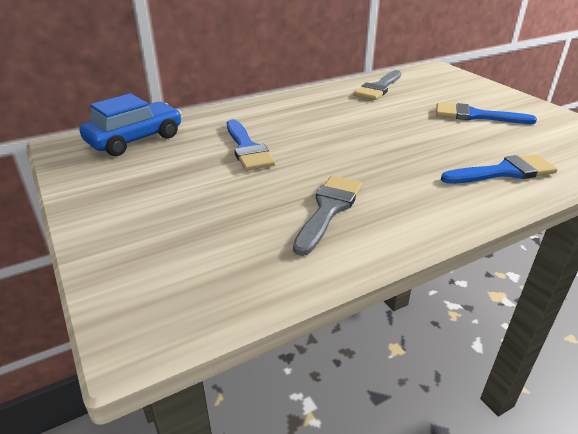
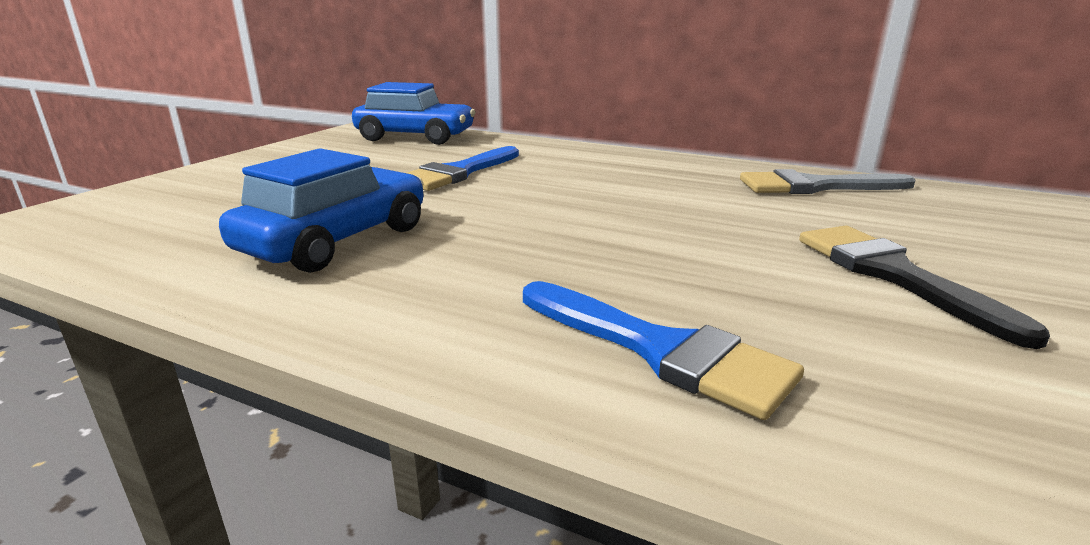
camera: 55 degrees right, 10 degrees down
grey brush [293,175,363,256] -> blue car [219,148,424,273]
blue brush [436,103,537,124] -> black brush [799,226,1050,349]

